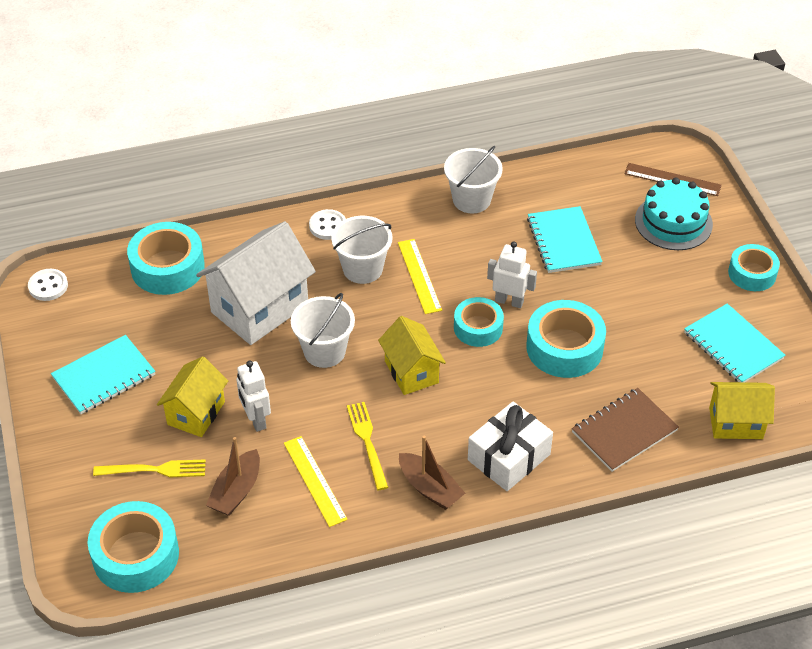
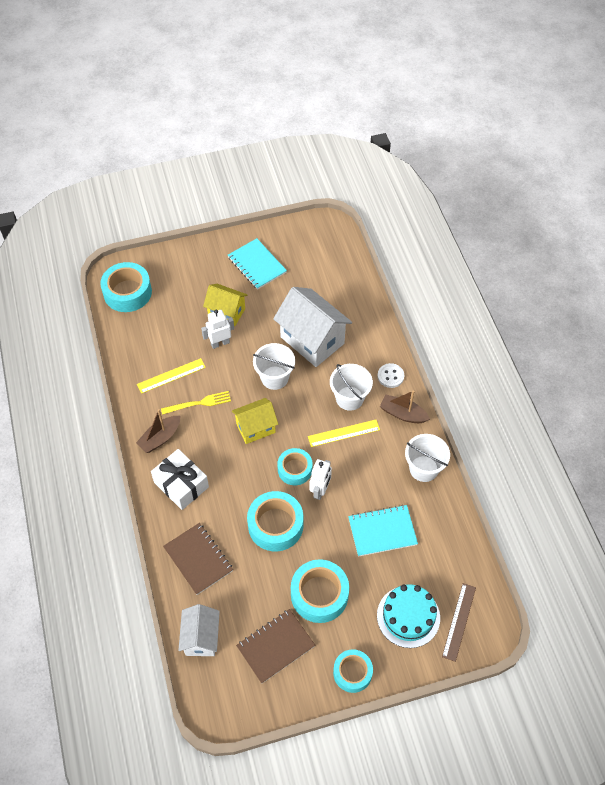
camera: 90 degrees right, 10 degrees up
white button [28,269,68,301] -> none
yellow fork [93,459,206,477] -> none
turquoise tape [127,222,205,295] -> turquoise tape moved to [291,559,349,623]
brown boat [206,437,260,516] -> brown boat moved to [380,390,430,423]
turquoise notebook [684,303,786,382] -> brown notebook [236,609,315,683]
yellow house [709,382,775,439] -> white house [178,604,220,656]

